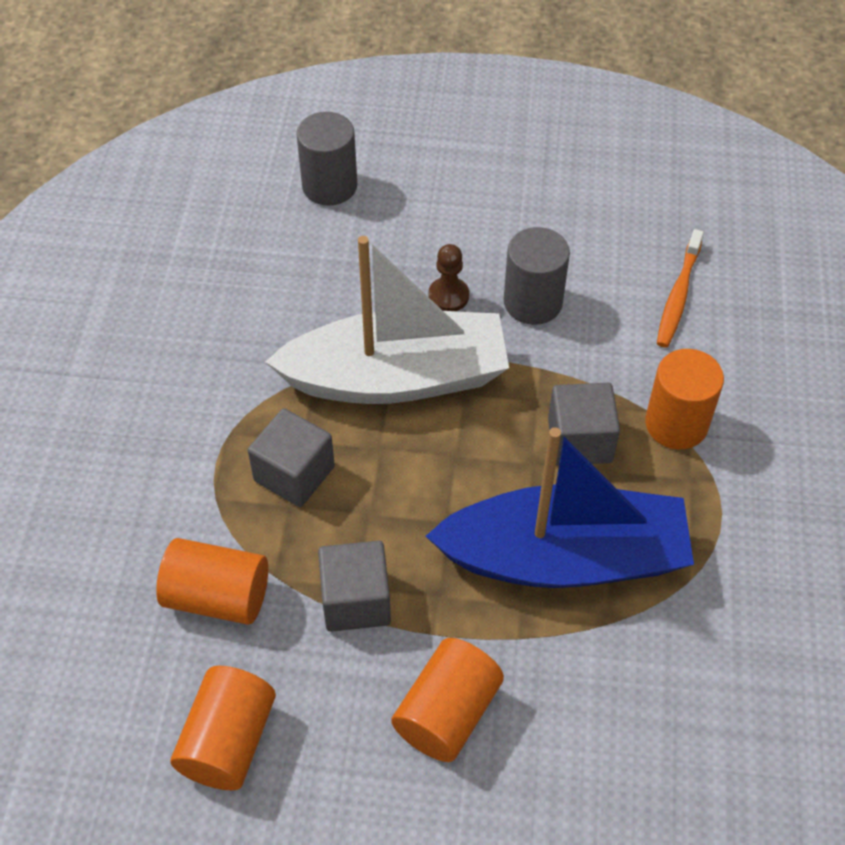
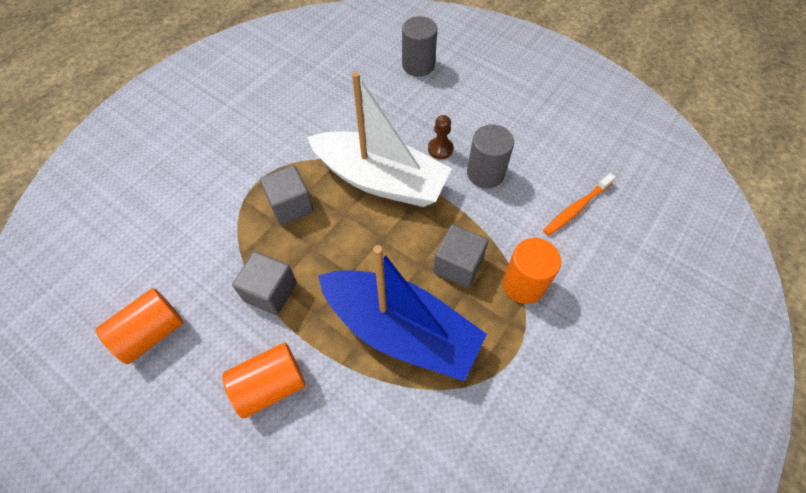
camera: 30 degrees right, 5 degrees up
orange cylinder [156,538,268,625] -> none

